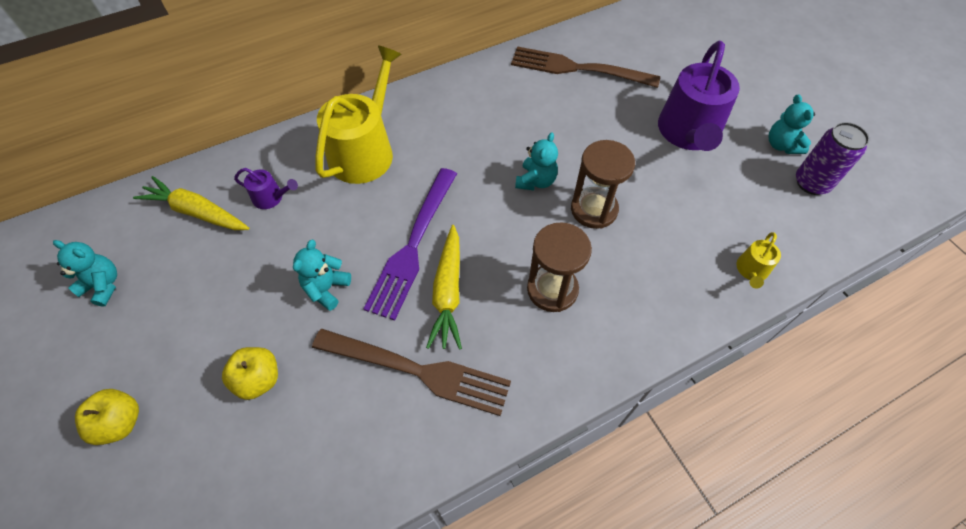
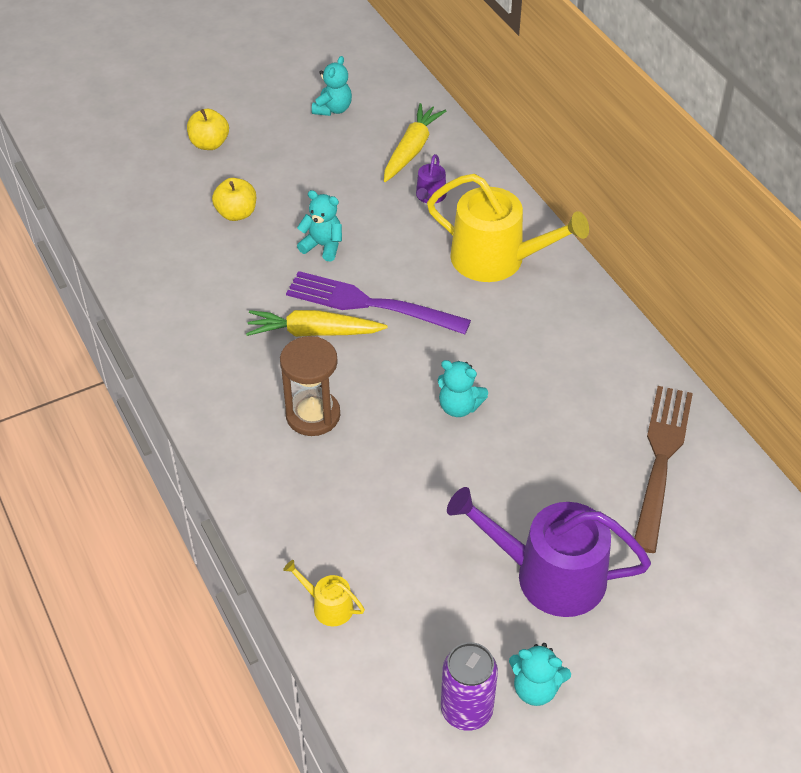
camera: 90 degrees right, 10 degrees down
brown fork [312,329,511,416] -> none
brown hourglass [571,140,635,229] -> none
turquoise teddy bear [769,94,815,154] -> turquoise teddy bear turned 150 degrees counterclockwise [509,643,571,706]

